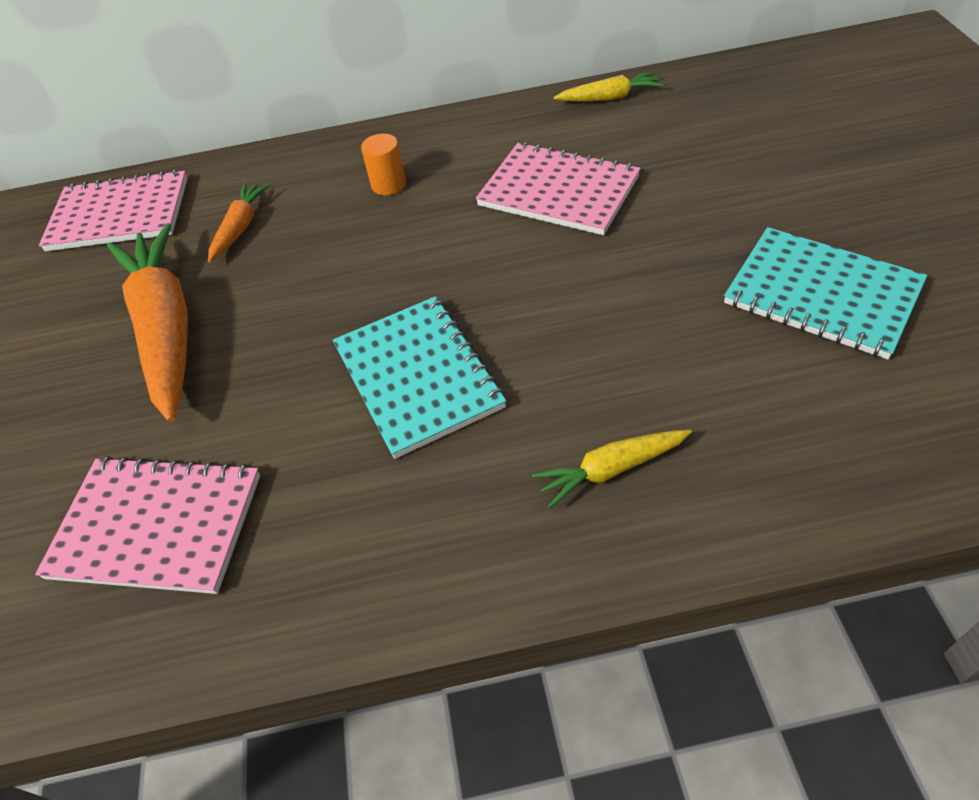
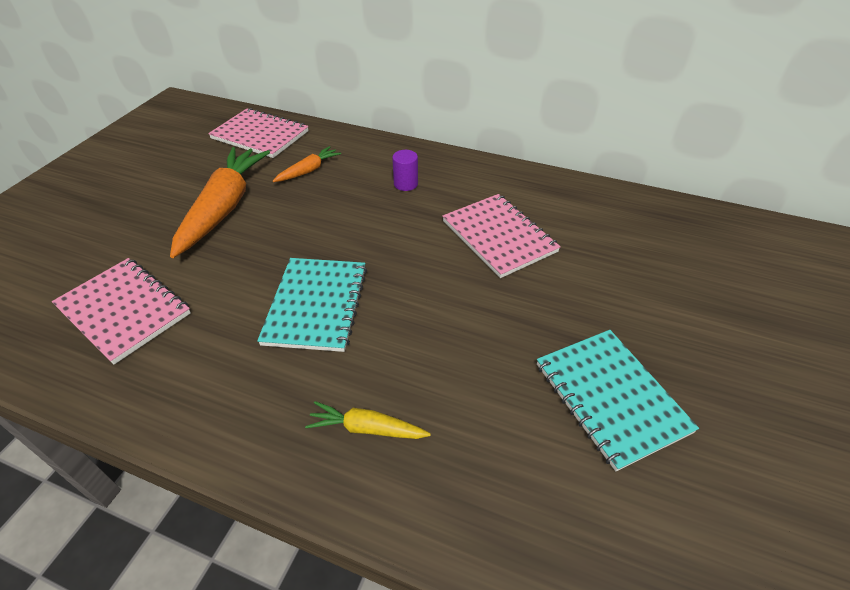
camera: 25 degrees right, 5 degrees down
orange cylinder [361,134,406,195] -> purple cylinder [392,150,418,191]
yellow carrot [554,71,663,102] -> none

